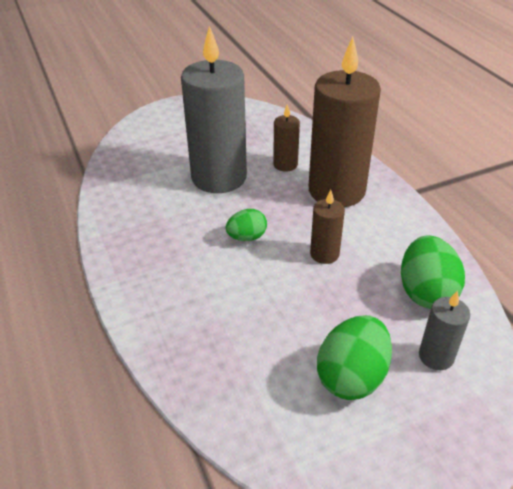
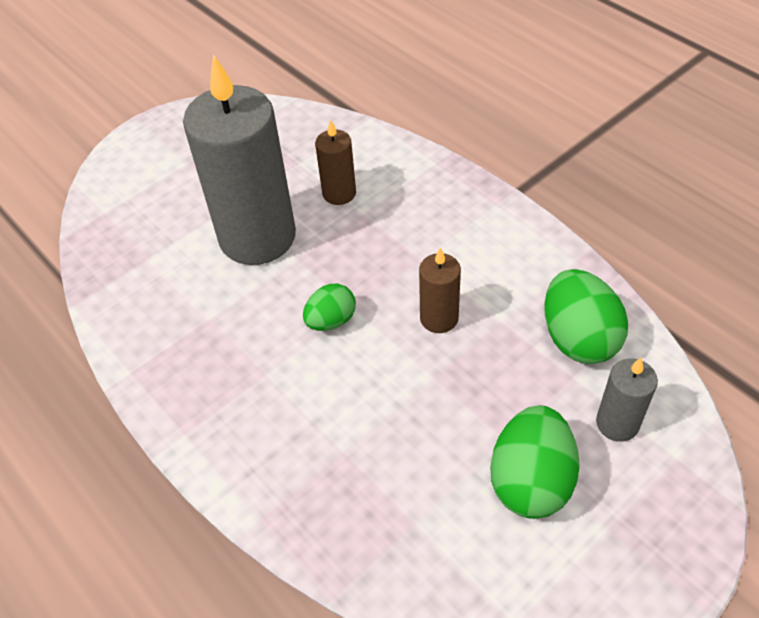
camera: 15 degrees left, 10 degrees up
brown candle [309,37,381,207] -> none

